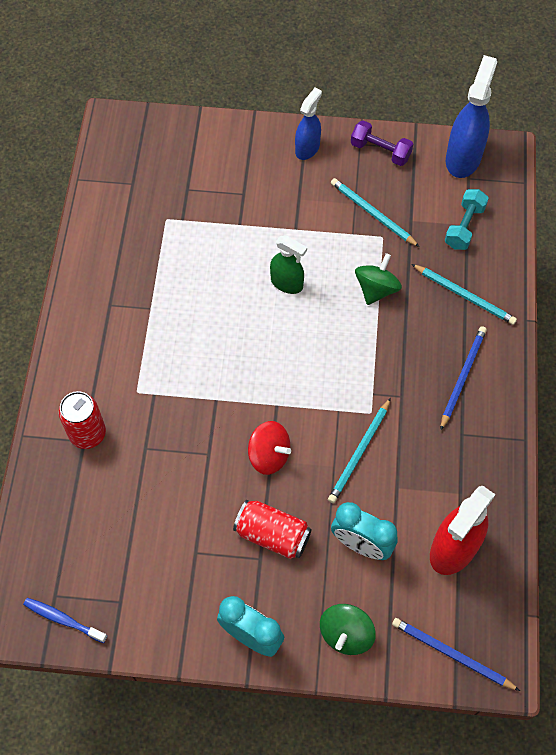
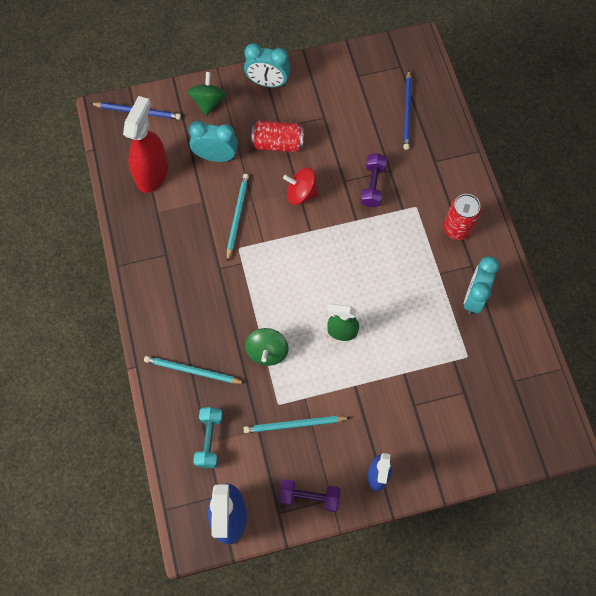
camera: 160 degrees right, 5 degrees up
blue toothbrush [23,598,107,643] -> none
red can [58,391,106,449] -> red can moved to [444,194,481,240]
turquoise pencil [331,178,419,247] -> turquoise pencil turned 150 degrees clockwise [244,416,350,433]
blue pencil [440,326,487,431] -> blue pencil moved to [403,70,412,150]
none -> purple dumbbell [361,153,387,207]
none -> turquoise clock [464,256,500,315]

